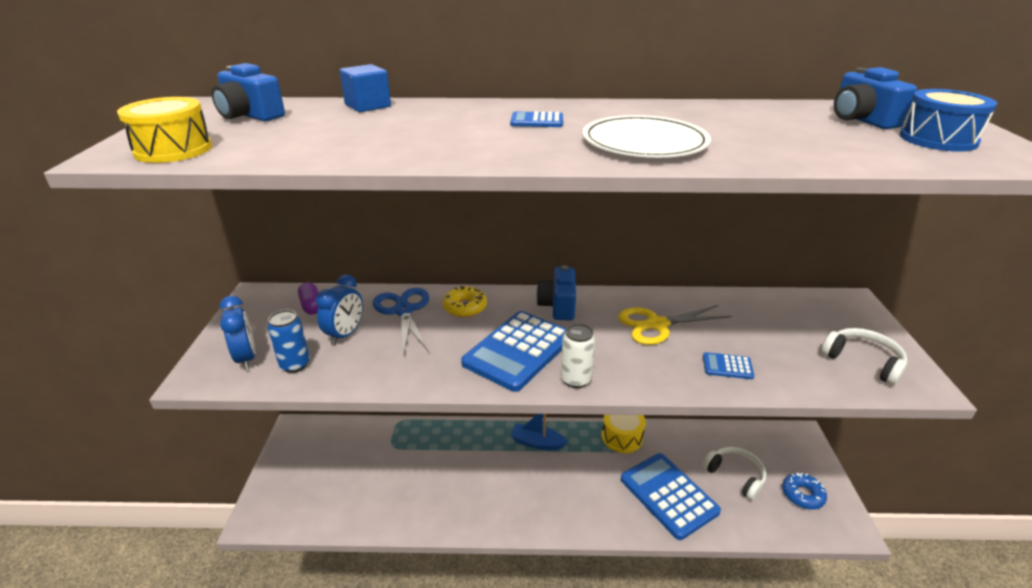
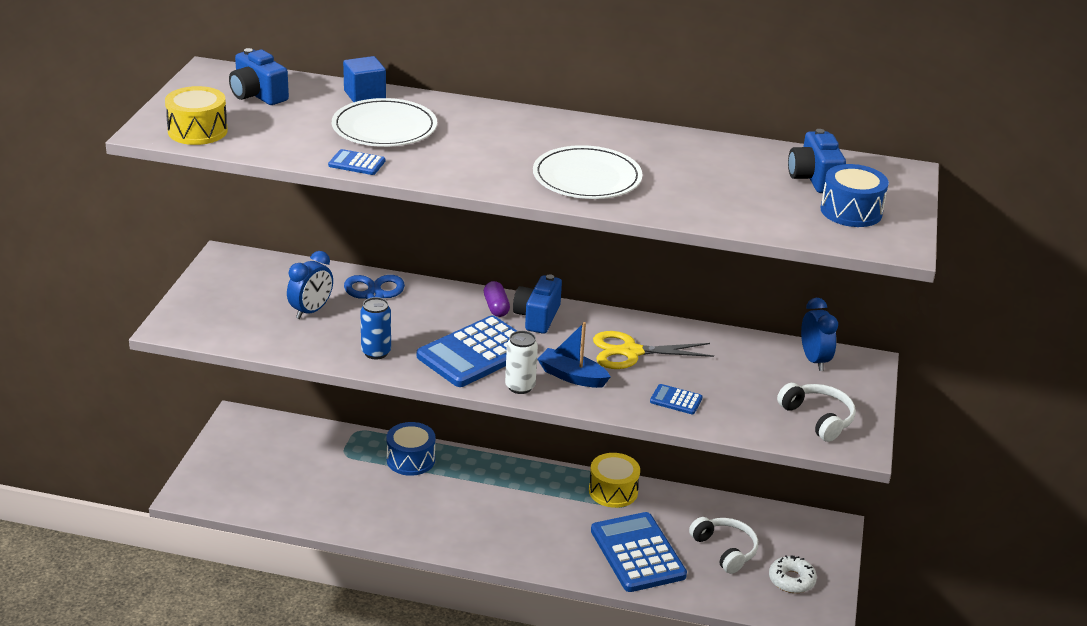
camera: 10 degrees right, 0 degrees up
blue clock [220,296,255,370] -> blue clock moved to [801,298,838,371]
blue can [268,310,310,373] -> blue can moved to [360,297,391,359]
purple capsule [298,282,319,315] -> purple capsule moved to [484,281,510,317]
yellow donut [443,286,487,317] -> none
blue calculator [510,111,563,127] -> blue calculator moved to [328,149,385,175]
blue boat [511,414,568,450] -> blue boat moved to [537,322,611,388]
blue donut [782,473,827,510] -> white donut [769,555,817,593]
none -> white plate [332,98,437,147]
none -> blue drum [386,422,436,476]

